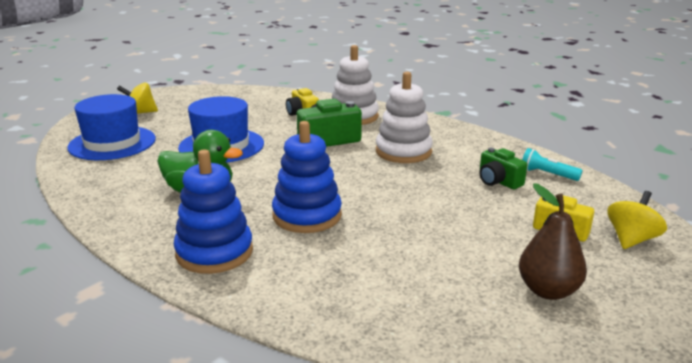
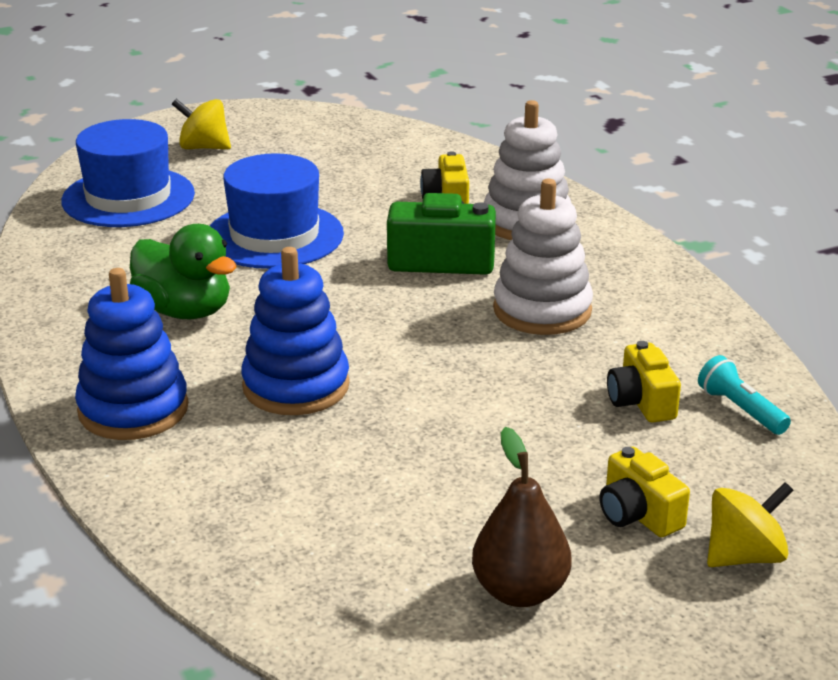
camera: 25 degrees right, 5 degrees up
green camera [479,148,527,189] -> yellow camera [607,341,681,423]

